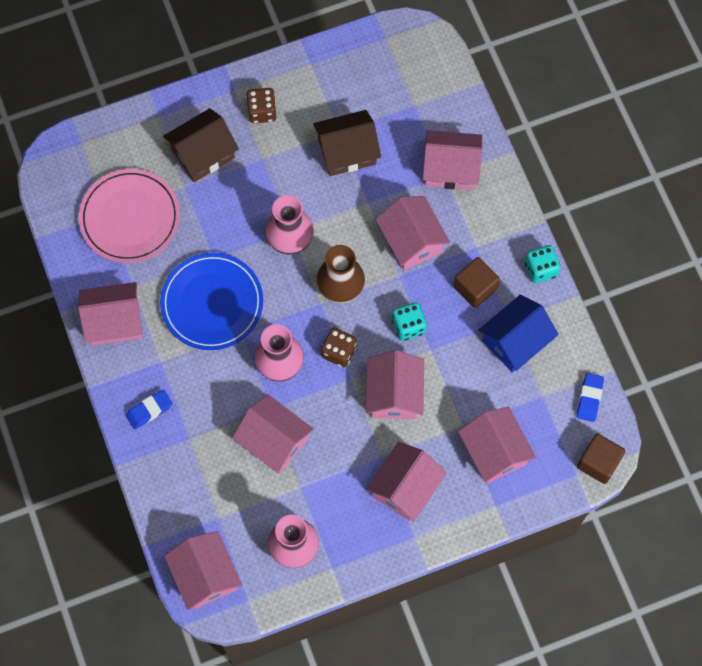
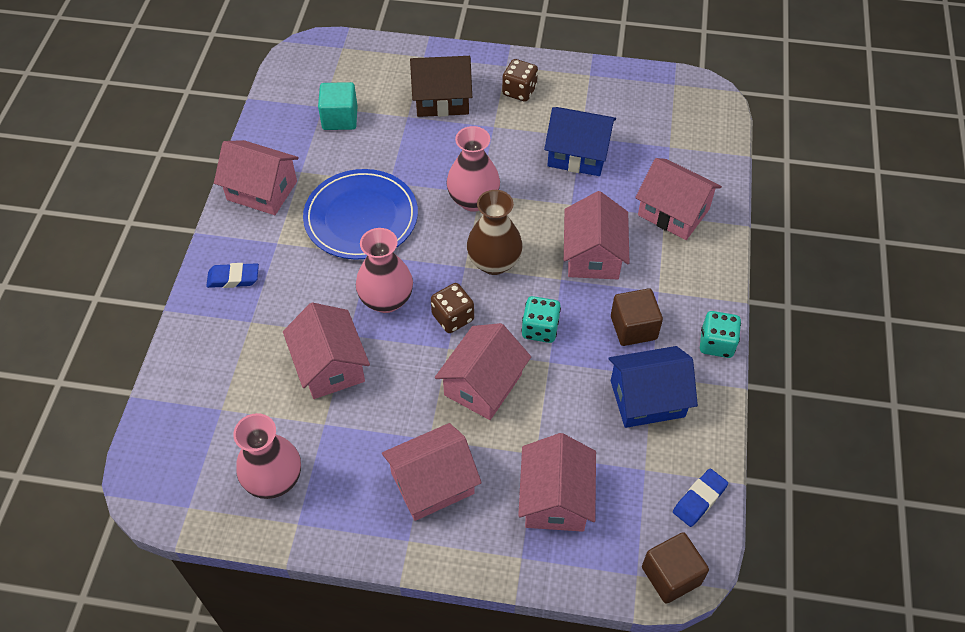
camera: 30 degrees right, 15 degrees down
pink plate [79,169,180,263] -> turquoise cube [318,82,358,130]
pink house [164,531,242,610] -> none
brown house [313,110,381,176] -> blue house [544,107,616,176]

